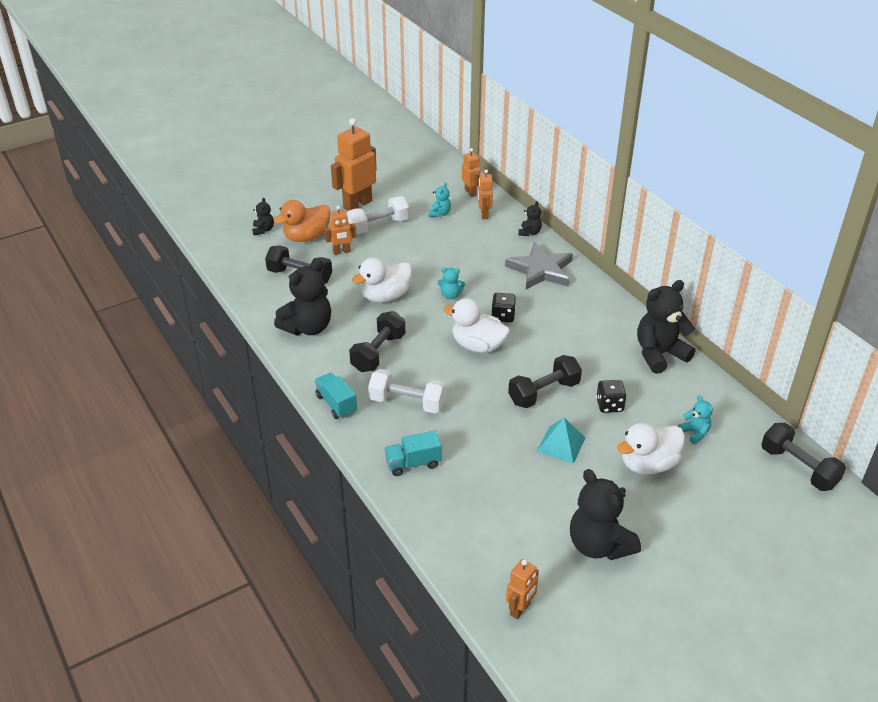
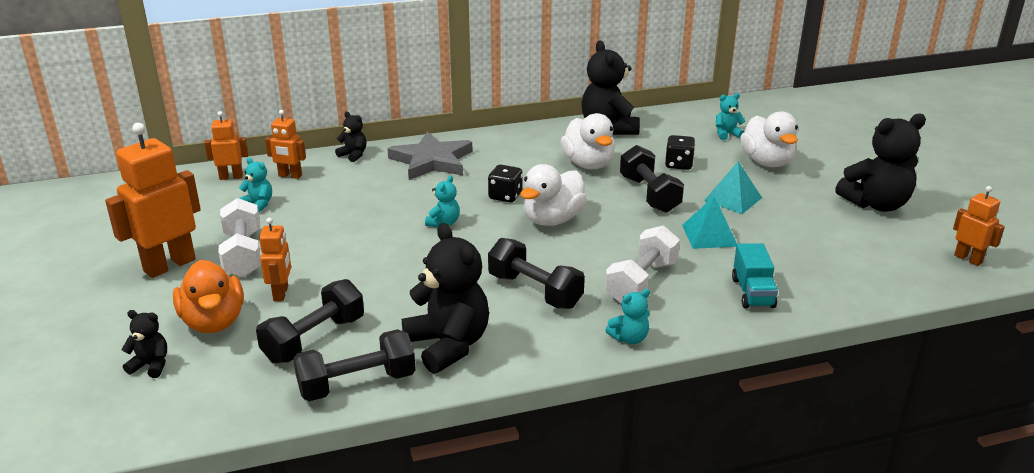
camera: 75 degrees left, 10 degrees down
turquoise truck [315,373,357,419] -> turquoise teddy bear [605,289,650,344]
orange robot [331,118,377,211] -> orange robot turned 75 degrees clockwise [105,123,201,278]
white duck [352,258,412,303] -> white duck moved to [560,113,615,170]
black dumbbell [761,423,846,491] -> black dumbbell moved to [293,329,416,401]
none -> turquoise pyramid [682,196,737,249]

